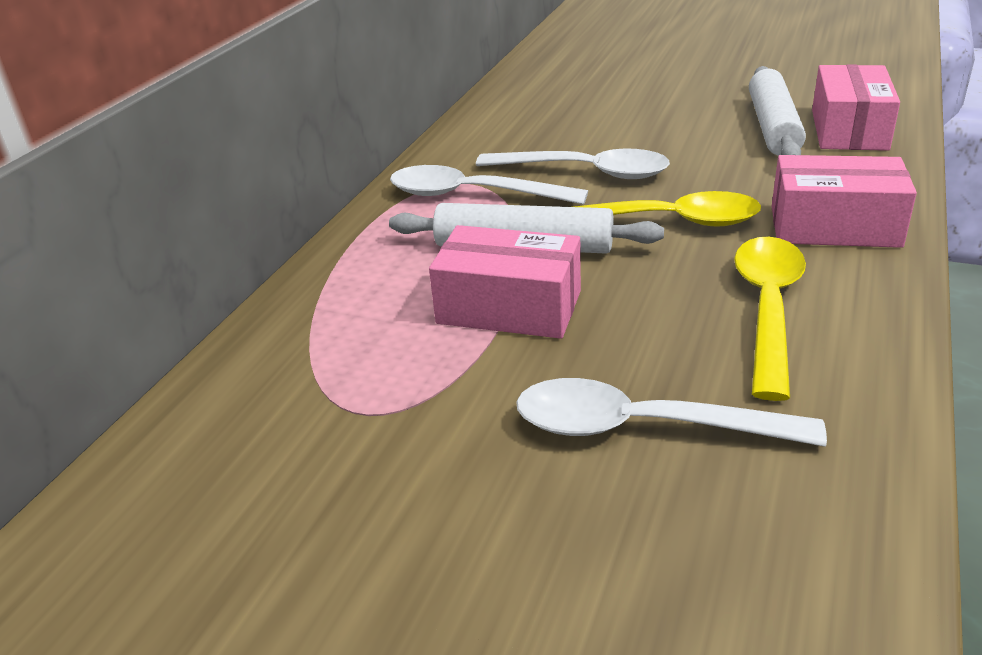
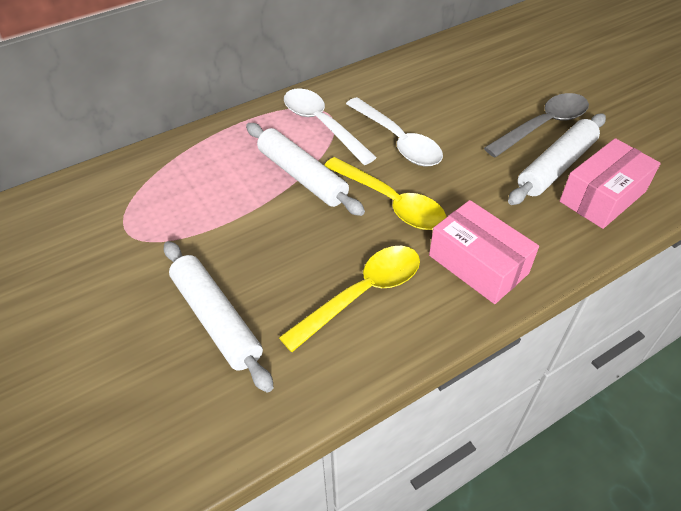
camera: 35 degrees right, 15 degrees up
pink box [429,225,581,339] -> none
white spoon [516,378,827,447] -> white rolling pin [164,241,274,393]
none -> grey spoon [484,93,589,157]

